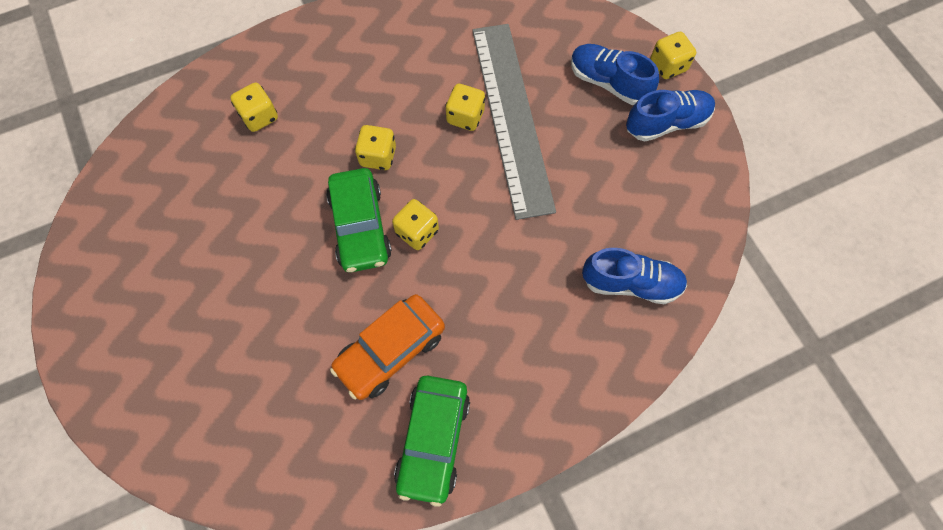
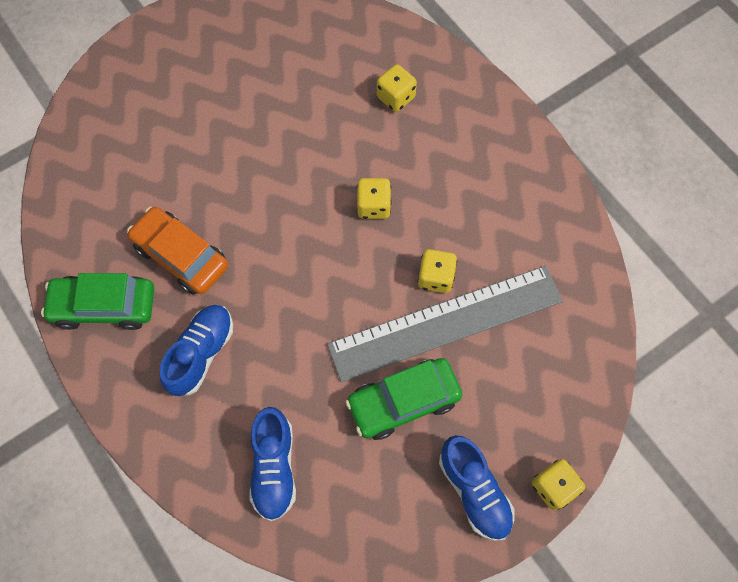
camera: 80 degrees right, 0 degrees up
green car [326,168,392,272] -> green car moved to [345,358,462,440]
yellow dice [392,199,439,250] -> none
blue shoe [571,44,659,105] -> blue shoe moved to [160,305,233,396]

